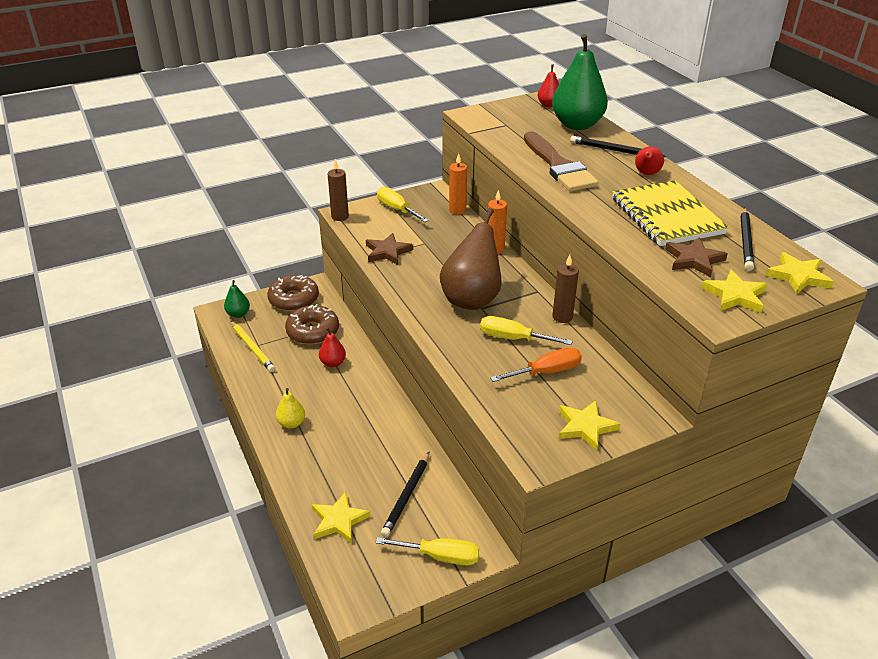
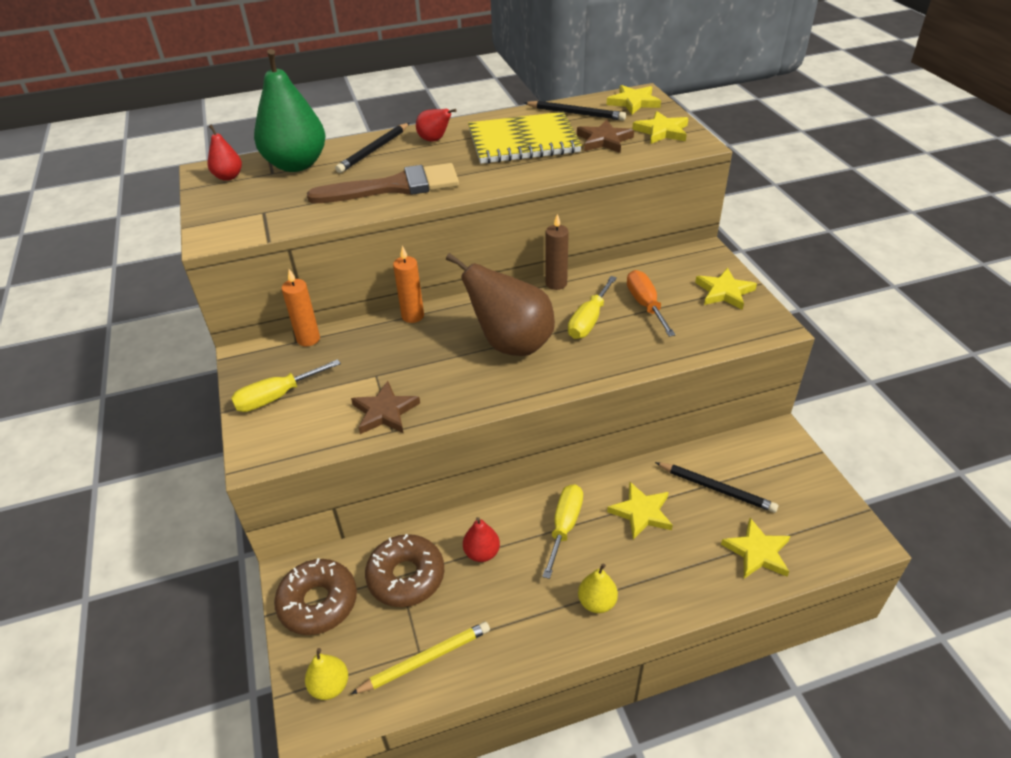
camera: 80 degrees left, 5 degrees up
green pear [224,280,250,318] -> yellow pear [305,648,348,700]
brown candle [328,159,349,221] -> none
yellow screwdriver [376,537,479,565] -> yellow screwdriver moved to [542,484,583,579]
none -> yellow star [607,482,673,540]

